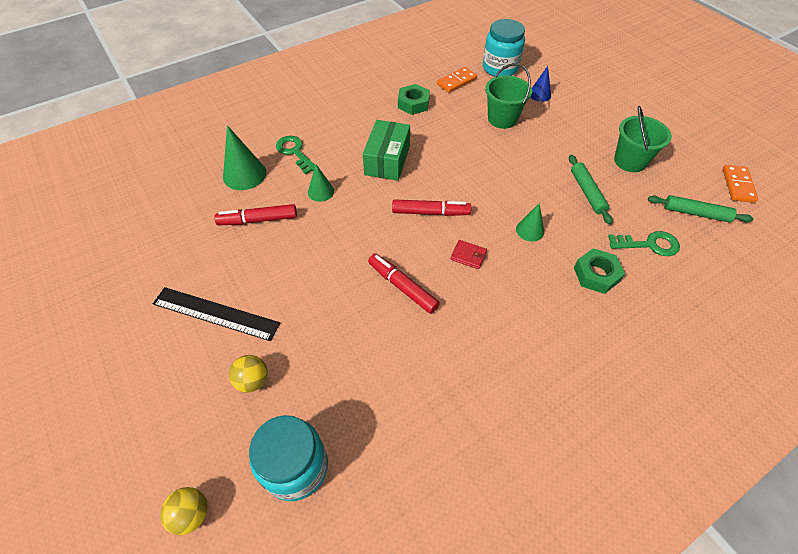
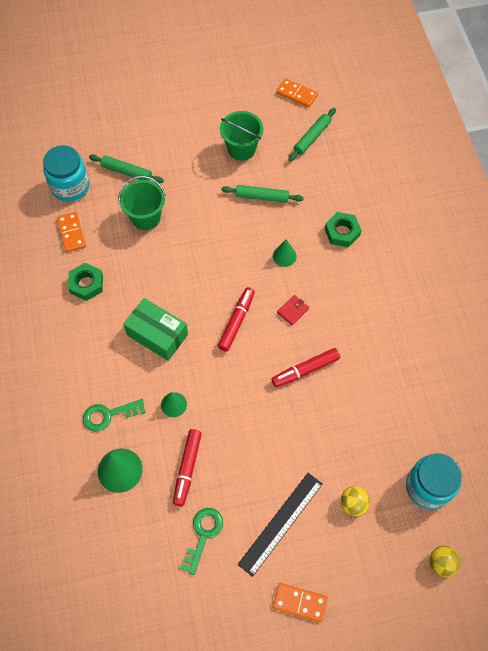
camera: 70 degrees left, 10 degrees up
blue cone [530,66,551,102] -> green rolling pin [89,155,164,183]
green key [608,231,680,256] -> green key moved to [180,508,223,575]
none -> orange domino [273,583,328,622]

